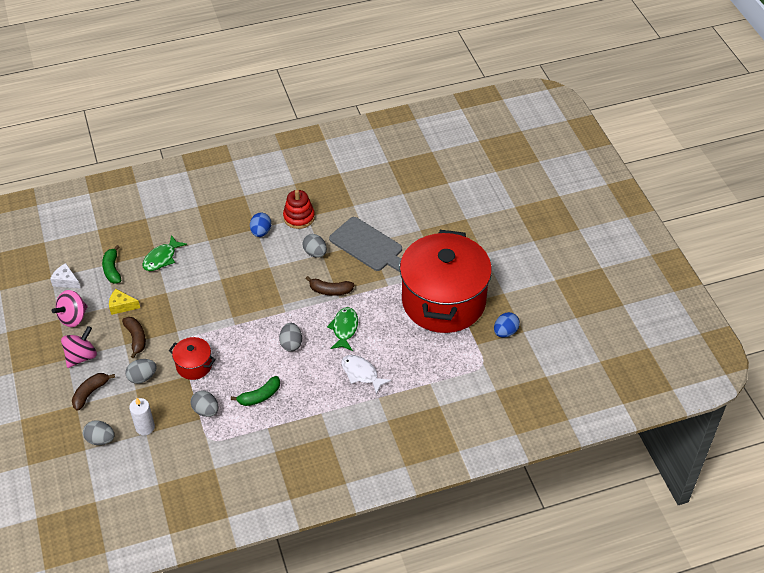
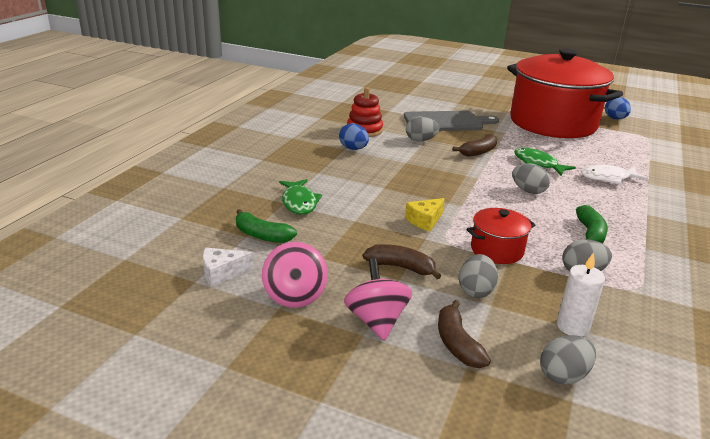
camera: 50 degrees left, 20 degrees down
yellow cheese [109,289,140,315] -> yellow cheese moved to [405,198,445,231]

